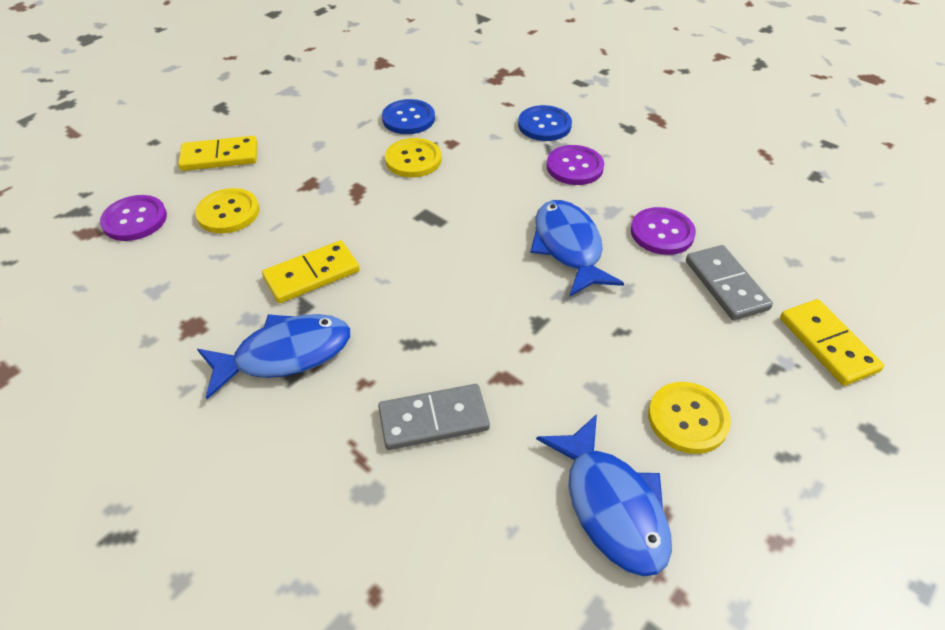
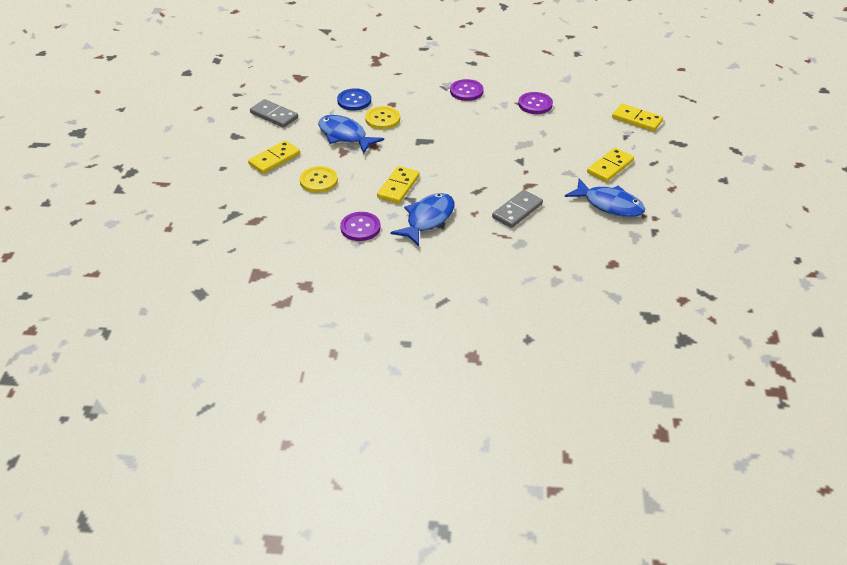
camera: 35 degrees left, 5 degrees down
purple button [100,195,167,241] -> purple button moved to [340,212,380,241]
blue button [518,105,572,141] -> none
blue fish [530,200,624,296] -> blue fish moved to [318,115,384,153]
yellow button [648,382,731,454] -> yellow domino [587,148,634,182]
grey domino [686,245,773,320] -> grey domino moved to [250,99,298,128]

